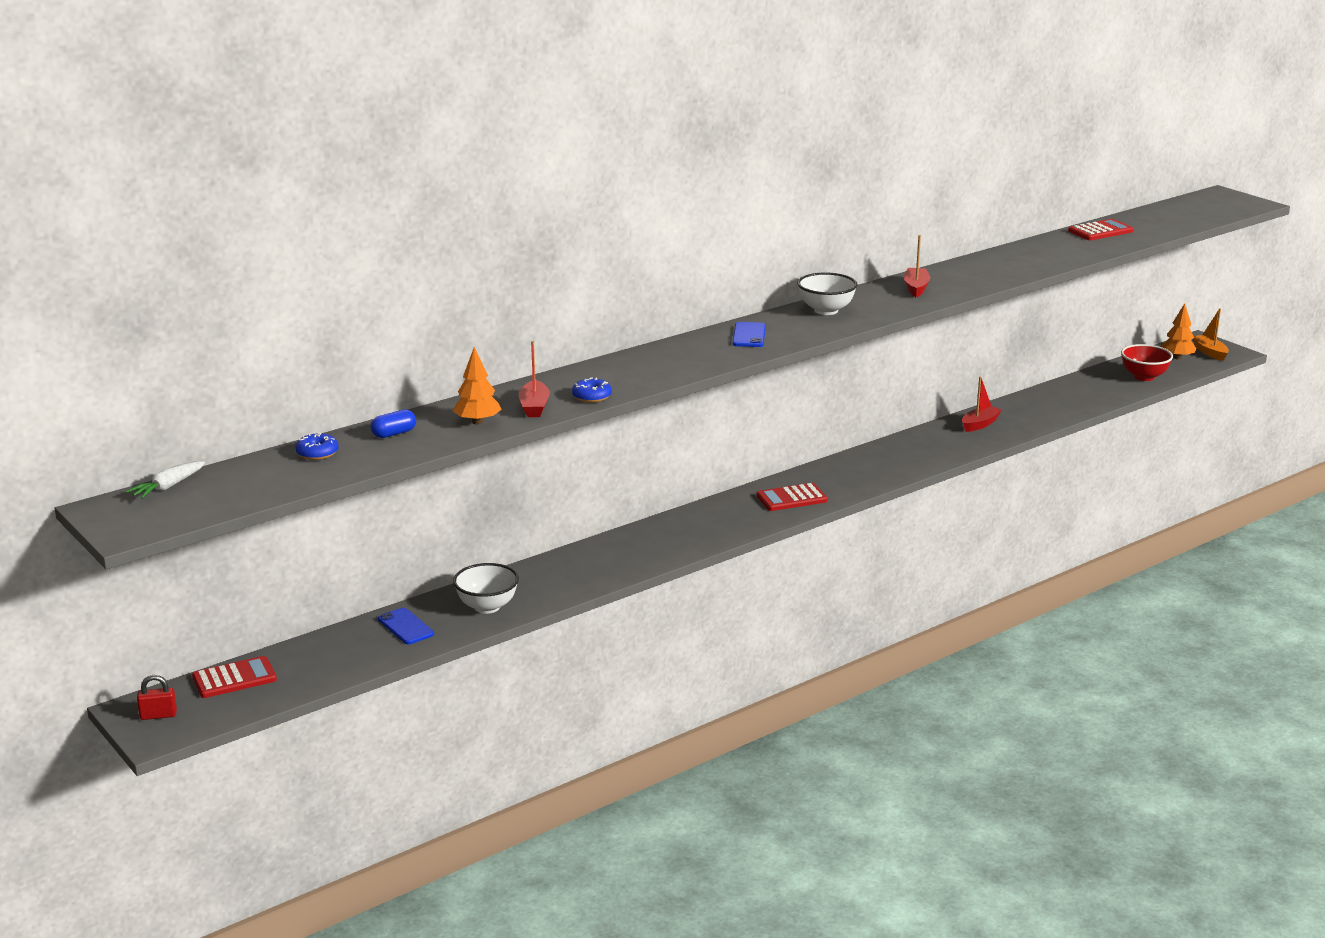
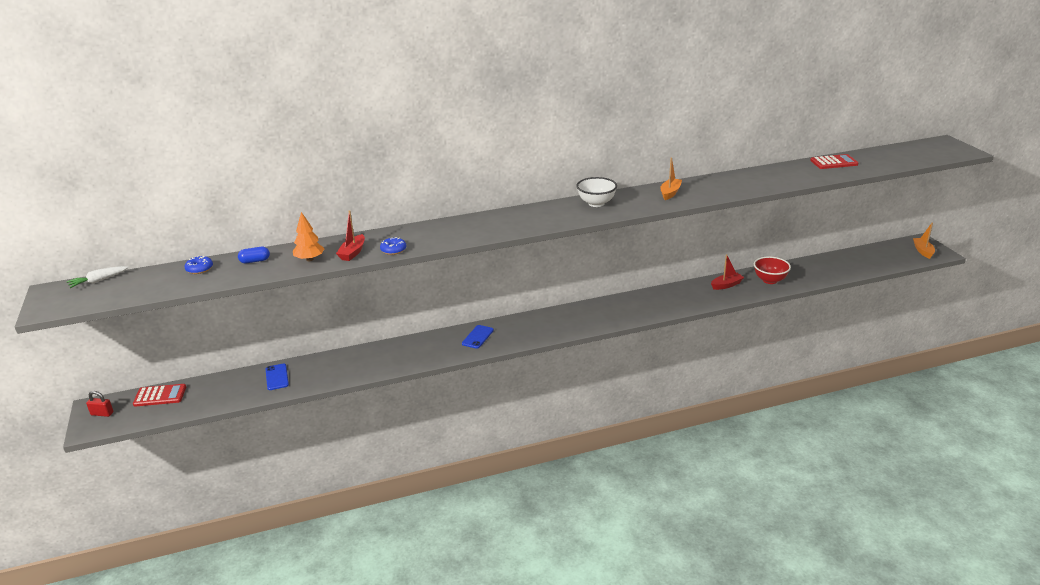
camera: 20 degrees right, 5 degrees up
white bowl [453,563,519,614] -> none
blue phone [733,322,766,347] -> blue phone moved to [462,325,494,349]
red calculator [757,483,828,511] -> none
red boat [903,235,930,297] -> orange boat [661,157,682,200]
red bowl [1121,344,1173,381] -> red bowl moved to [754,256,791,284]
orange tree [1161,303,1196,360] -> none

